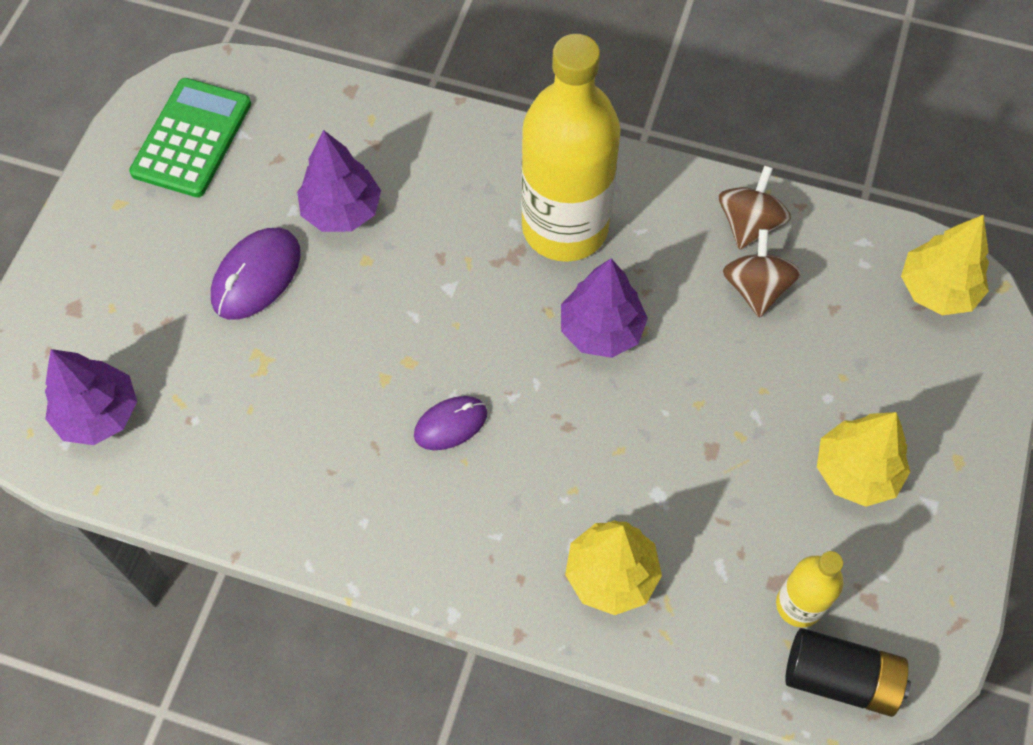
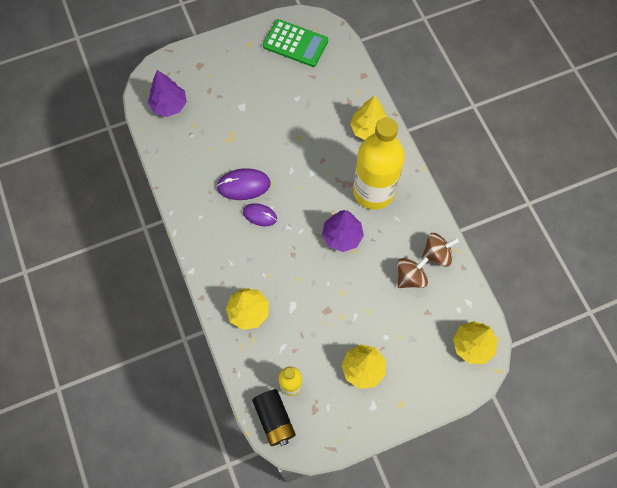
camera: 50 degrees right, 5 degrees up
green calculator [129,78,251,197] -> green calculator turned 45 degrees clockwise [263,19,328,67]
purple mouse [211,228,301,320] -> purple mouse moved to [216,168,271,200]
purple tree [297,130,381,232] -> none
none -> yellow tree [350,95,387,140]

